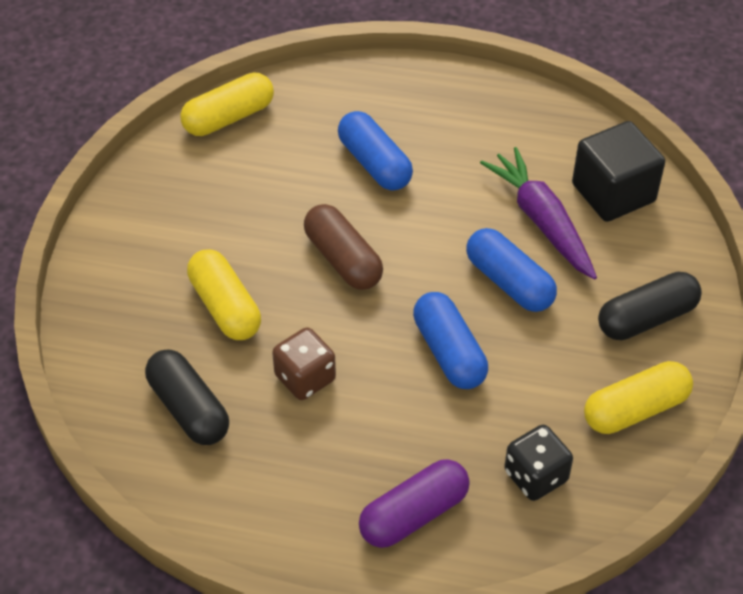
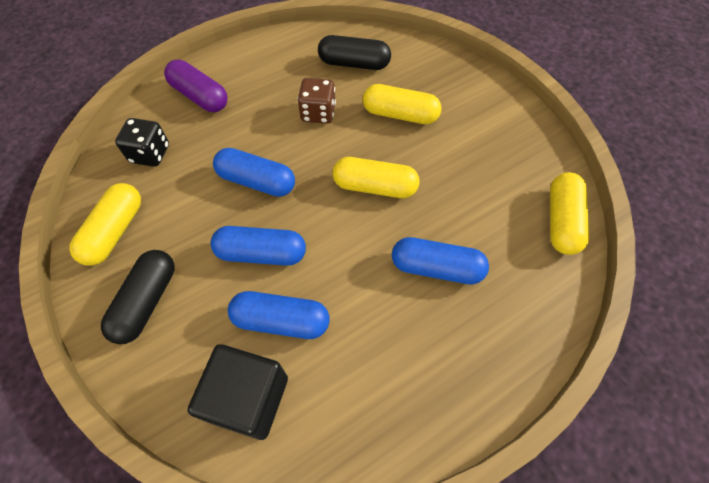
camera: 135 degrees right, 10 degrees up
brown capsule [304,204,383,290] -> yellow capsule [333,157,420,198]
purple capsule [359,459,470,548] -> purple capsule turned 60 degrees counterclockwise [164,59,228,112]
purple carrot [480,147,597,280] -> blue capsule [228,291,330,339]

